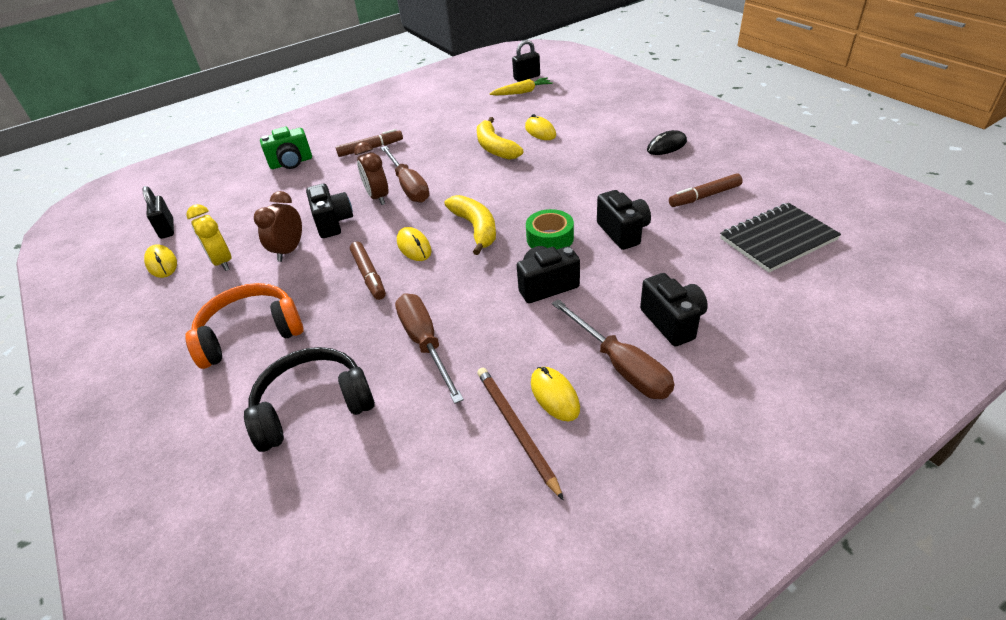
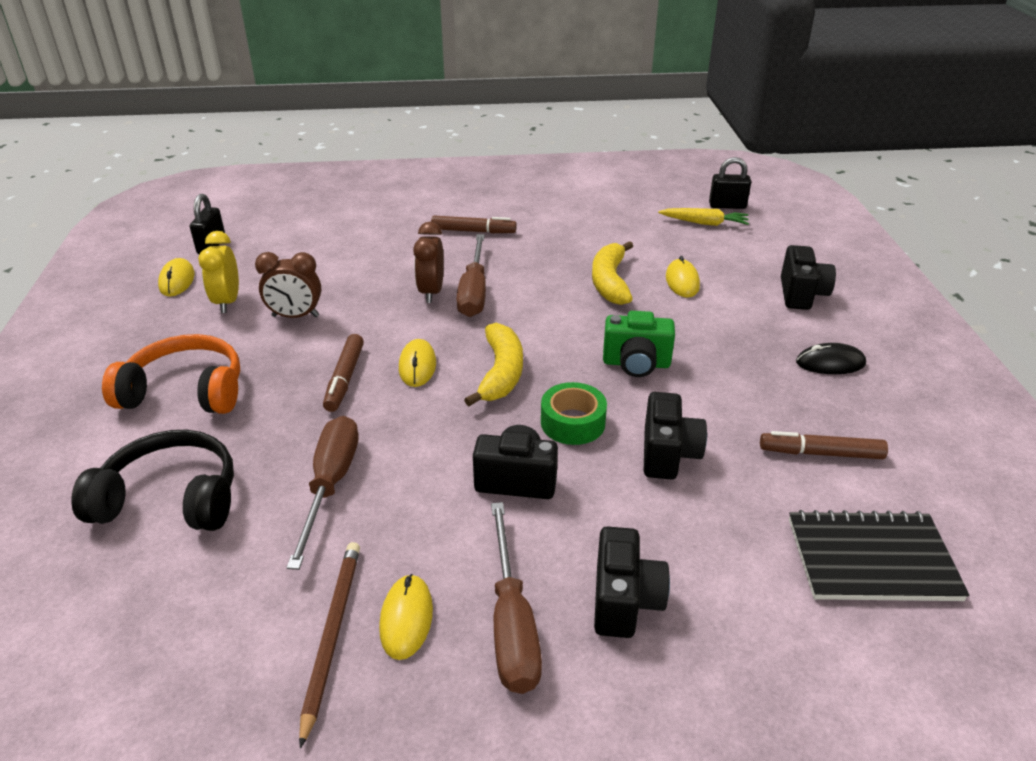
camera: 25 degrees right, 5 degrees down
brown clock [254,191,302,262] -> brown clock turned 135 degrees counterclockwise [255,252,321,318]
green camera [260,127,312,169] -> green camera moved to [603,311,675,377]
black camera [306,184,353,238] -> black camera moved to [781,245,836,310]

